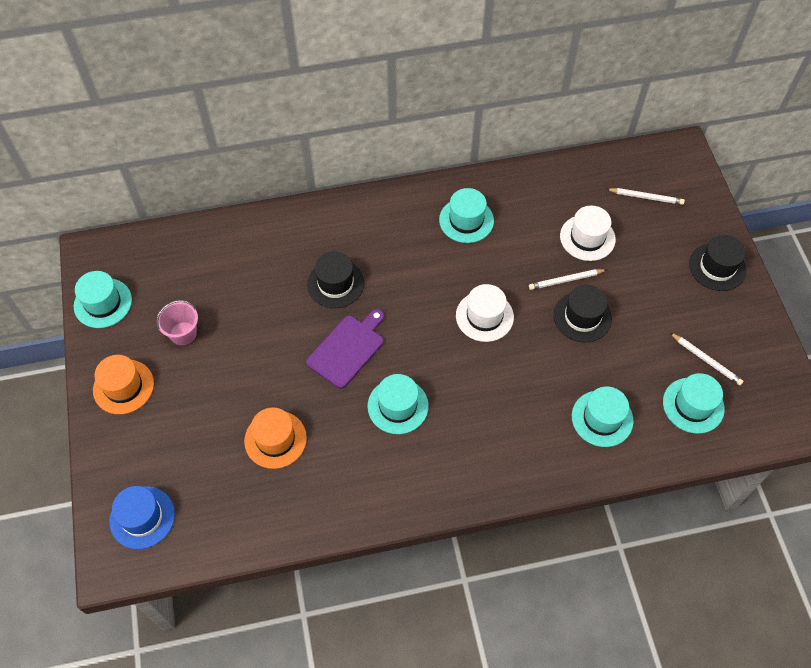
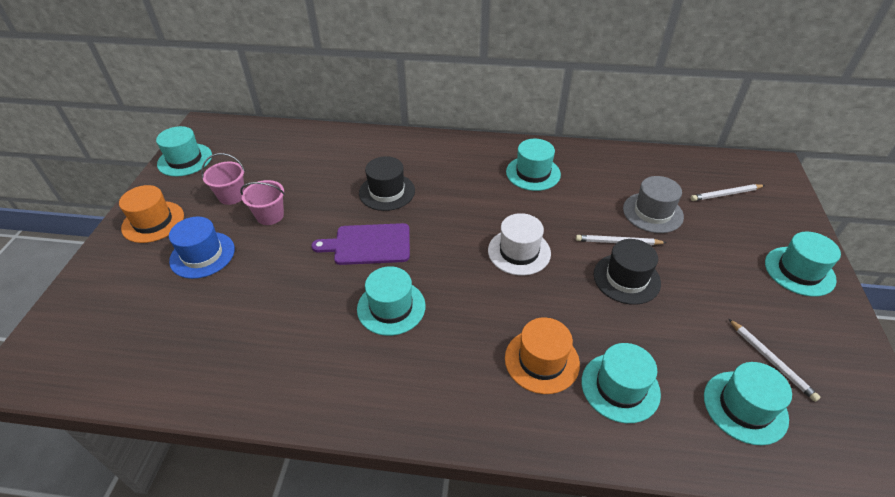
camera: 20 degrees right, 15 degrees down
blue hat [109,486,175,549] -> blue hat moved to [169,217,235,279]
orange hat [244,408,307,469] -> orange hat moved to [505,317,580,394]
purple cutting board [306,309,384,389] -> purple cutting board turned 150 degrees counterclockwise [311,223,410,265]
white hat [560,206,616,261] -> grey hat [623,176,684,233]
white pencil [607,188,685,205] -> white pencil turned 135 degrees clockwise [691,184,765,201]
black hat [689,235,746,291] -> turquoise hat [765,232,841,297]
none -> pink bucket [240,180,285,225]

